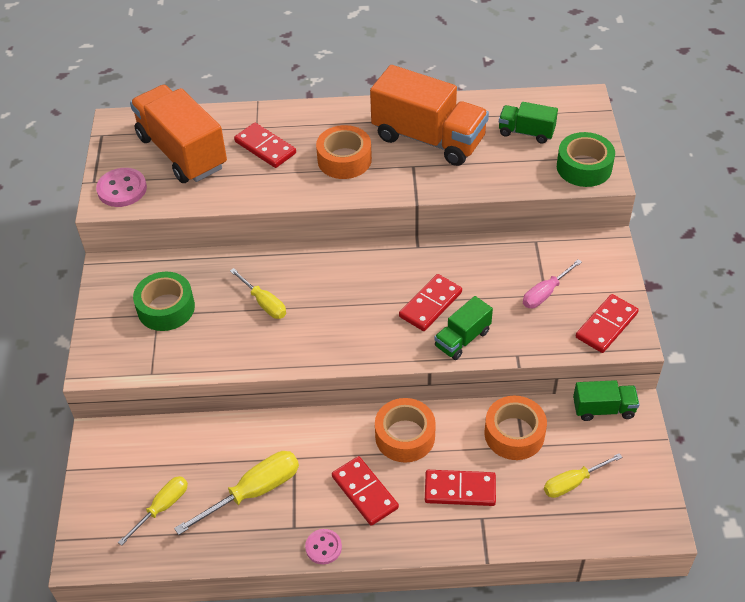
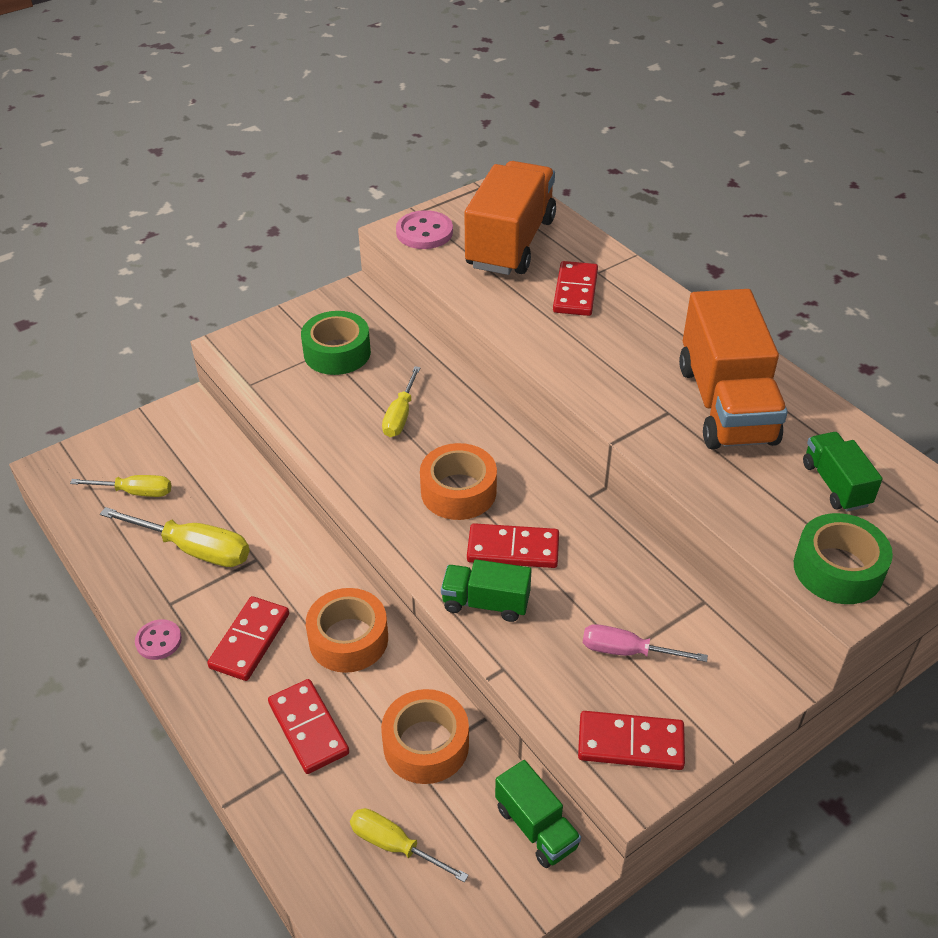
camera: 55 degrees right, 5 degrees down
orange tape [316,125,372,179] -> orange tape moved to [420,443,497,520]

